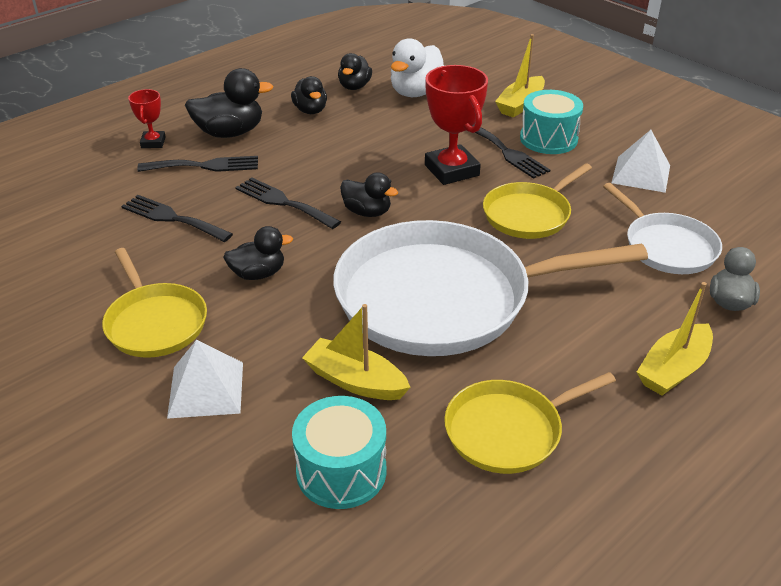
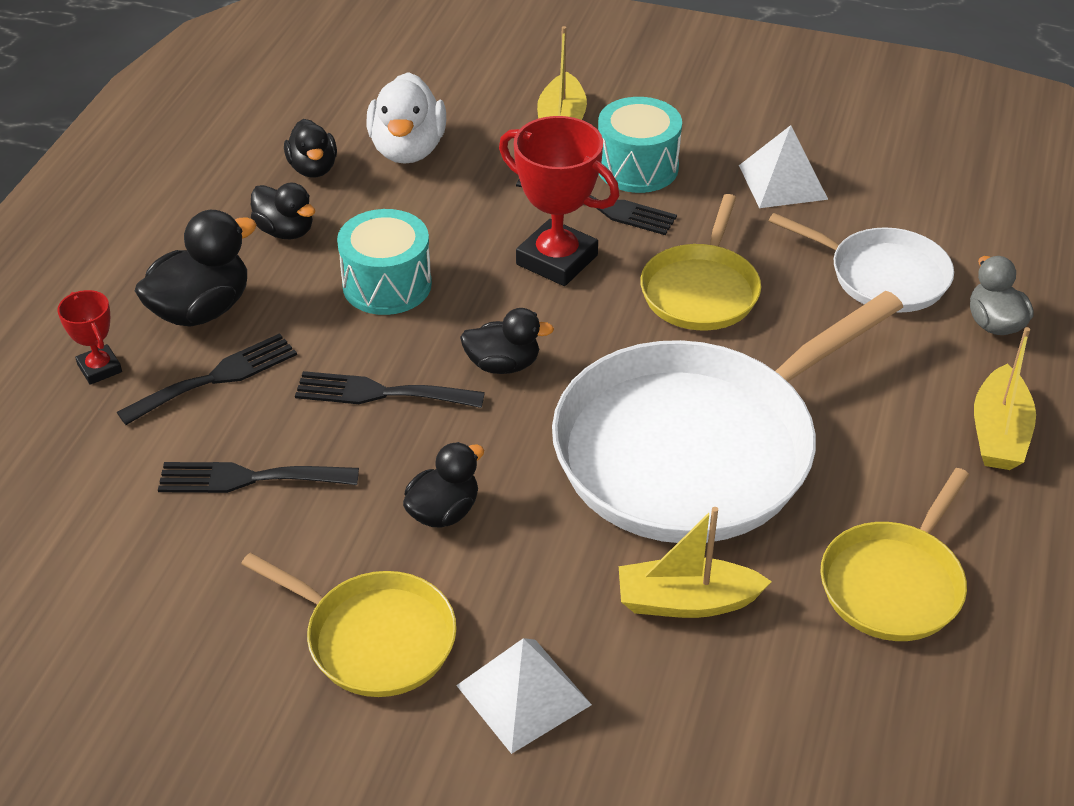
camera: 30 degrees left, 5 degrees up
turquoise drum [292,396,386,509] -> turquoise drum moved to [337,209,432,315]

